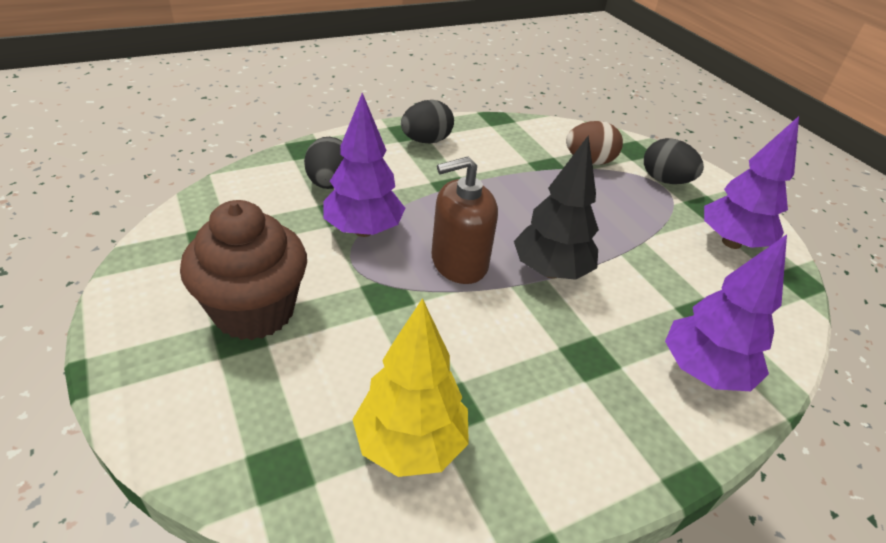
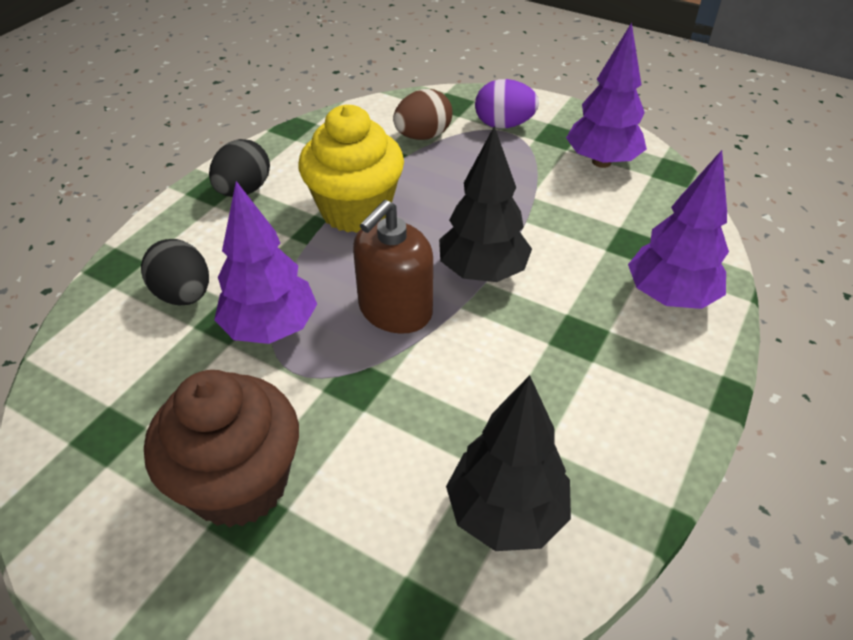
camera: 30 degrees left, 5 degrees up
yellow tree [352,298,469,477] -> black tree [446,375,571,551]
black egg [644,138,704,184] -> purple egg [475,79,539,128]
none -> yellow cupcake [299,105,404,233]

